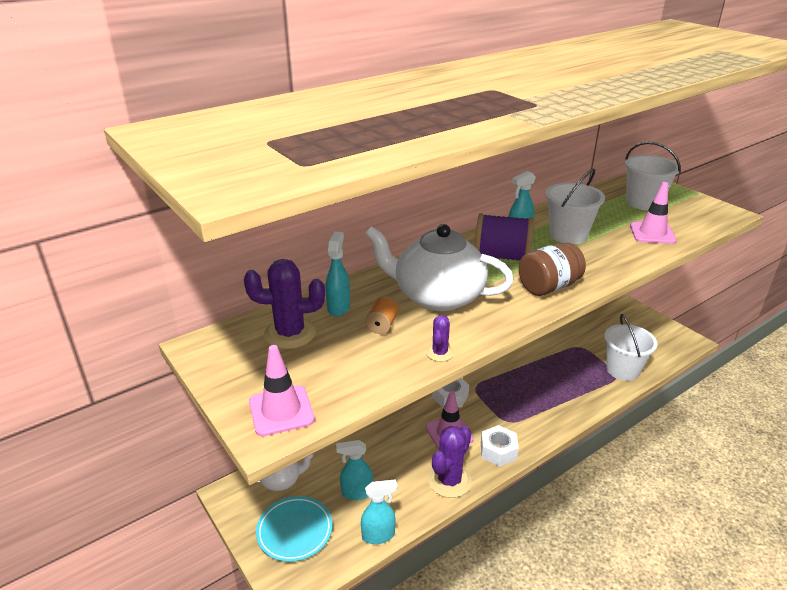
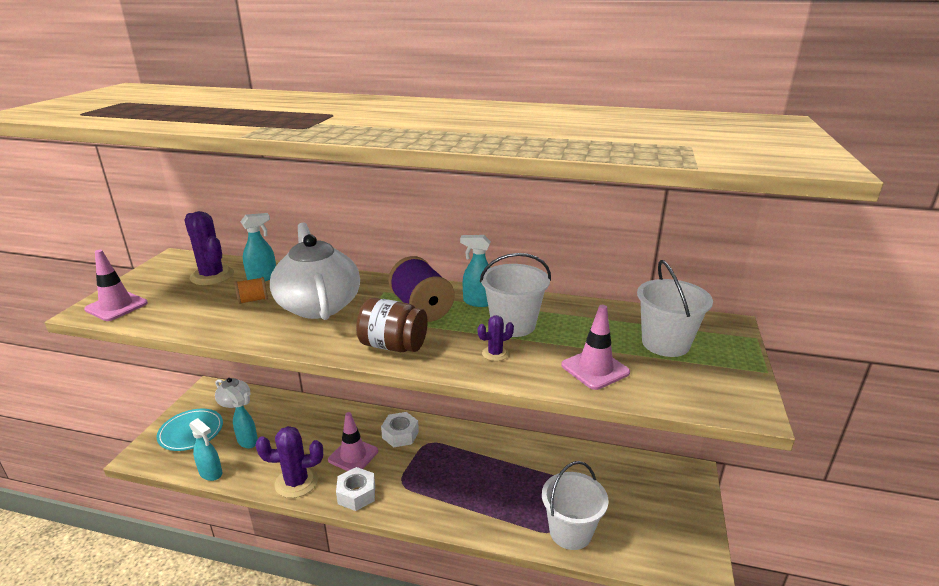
camera: 50 degrees right, 5 degrees down
purple cactus [426,315,454,362] -> purple cactus moved to [478,315,514,361]

